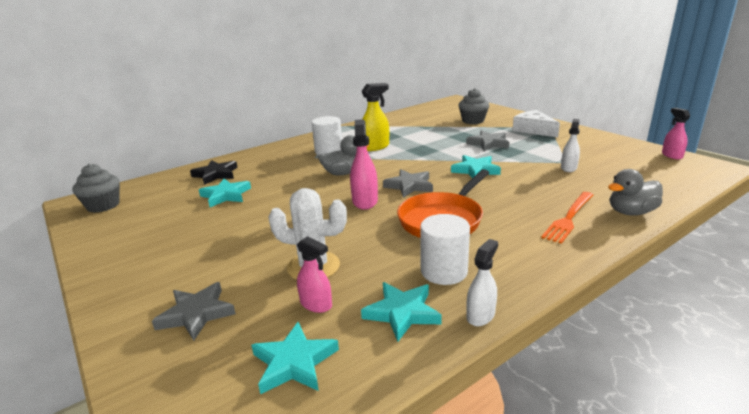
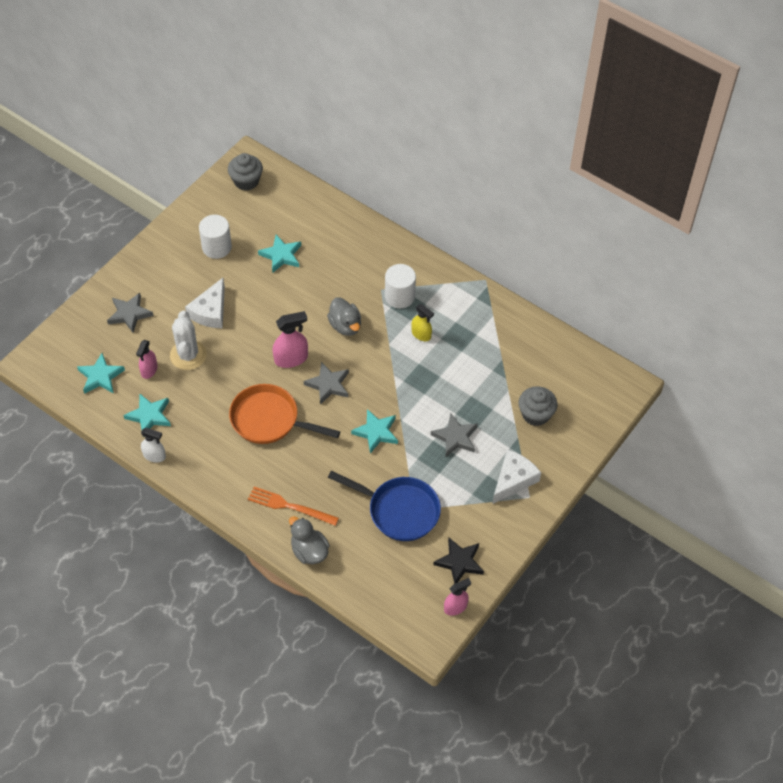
camera: 70 degrees right, 30 degrees up
black star [190,160,238,185] -> black star moved to [433,538,484,584]
yellow spray bottle [362,83,389,151] -> yellow spray bottle [411,304,434,341], size x0.66
white cylinder [420,214,470,285] -> white cylinder moved to [199,215,232,259]
white spray bottle [561,119,580,172] -> blue pan [328,471,441,541]
none -> white cheese [185,278,225,328]

